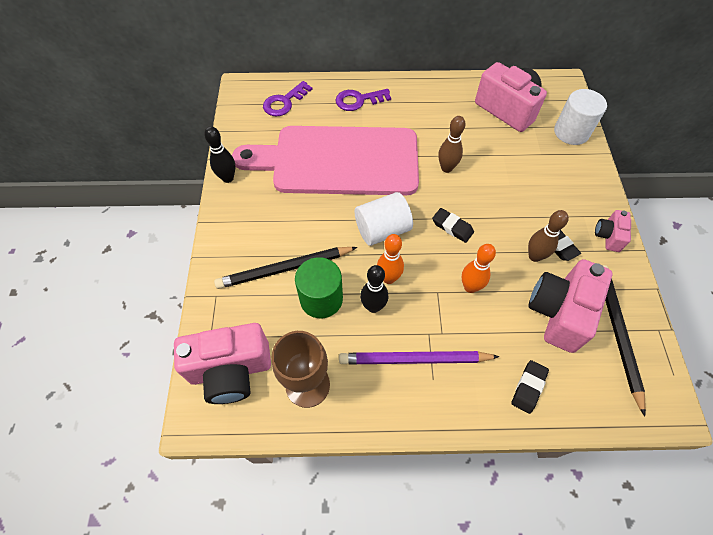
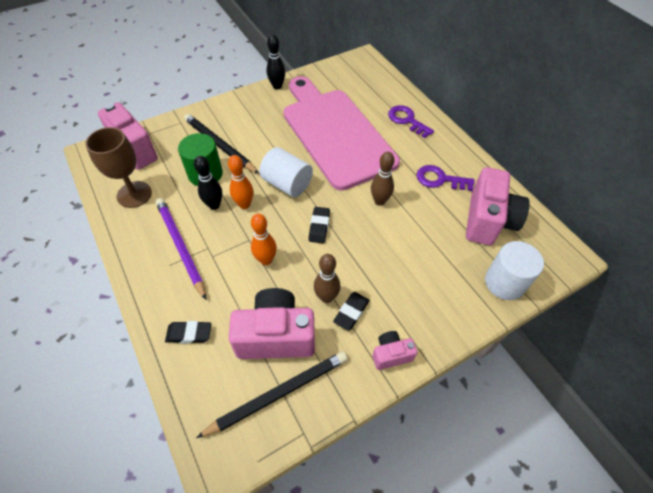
camera: 60 degrees right, 5 degrees down
purple key [263,81,312,116] -> purple key moved to [417,165,475,191]

